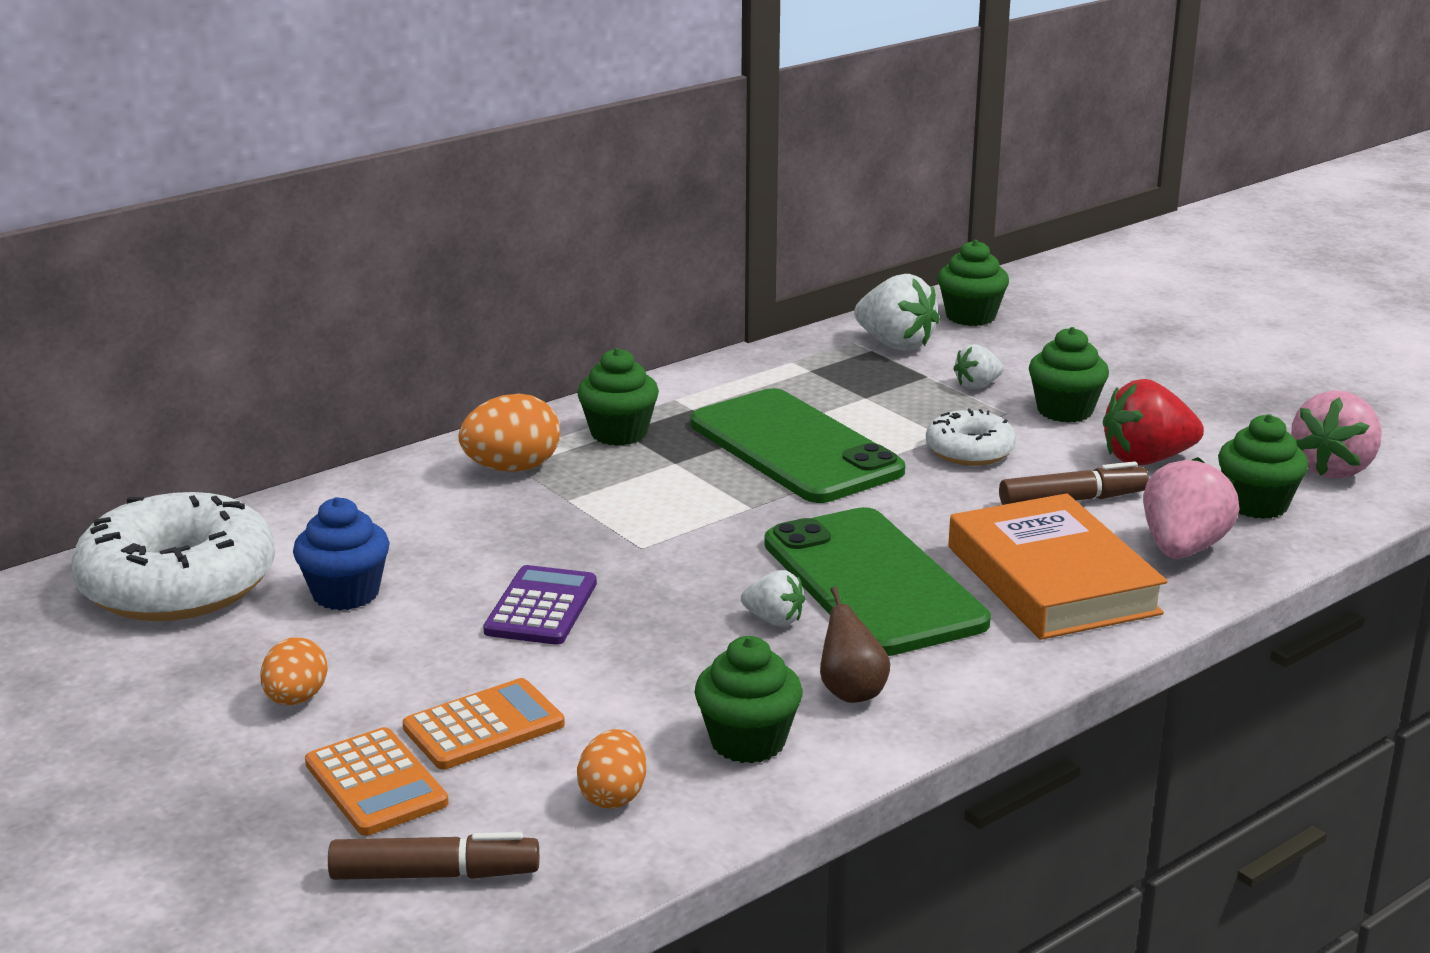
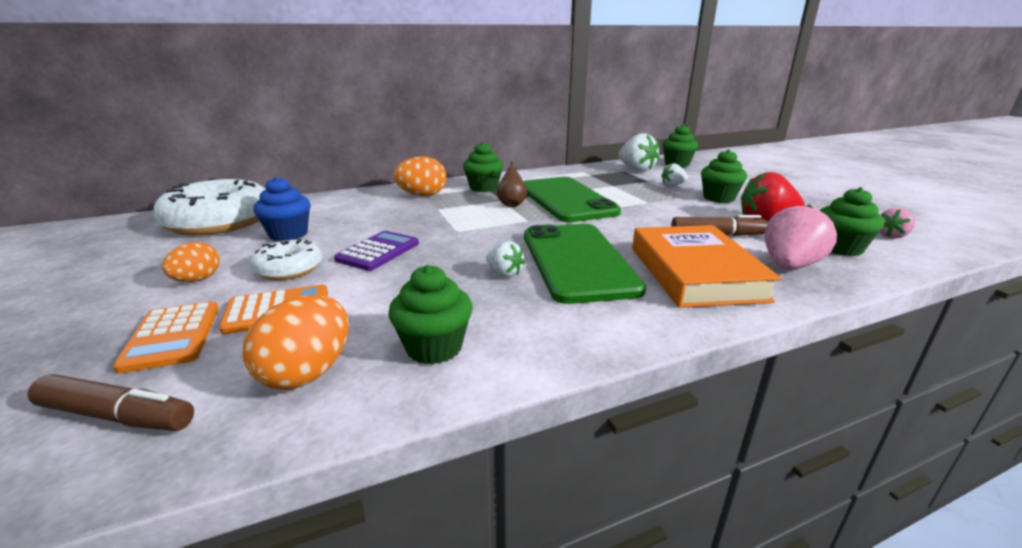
camera: 15 degrees right, 0 degrees up
orange egg [577,729,646,809] -> orange egg [242,295,349,390], size x1.52
brown pear [820,586,890,703] -> brown pear moved to [497,161,527,207]
white donut [926,409,1016,466] -> white donut moved to [250,239,322,280]
pink strawberry [1291,390,1382,479] -> pink strawberry [879,208,915,239], size x0.56

